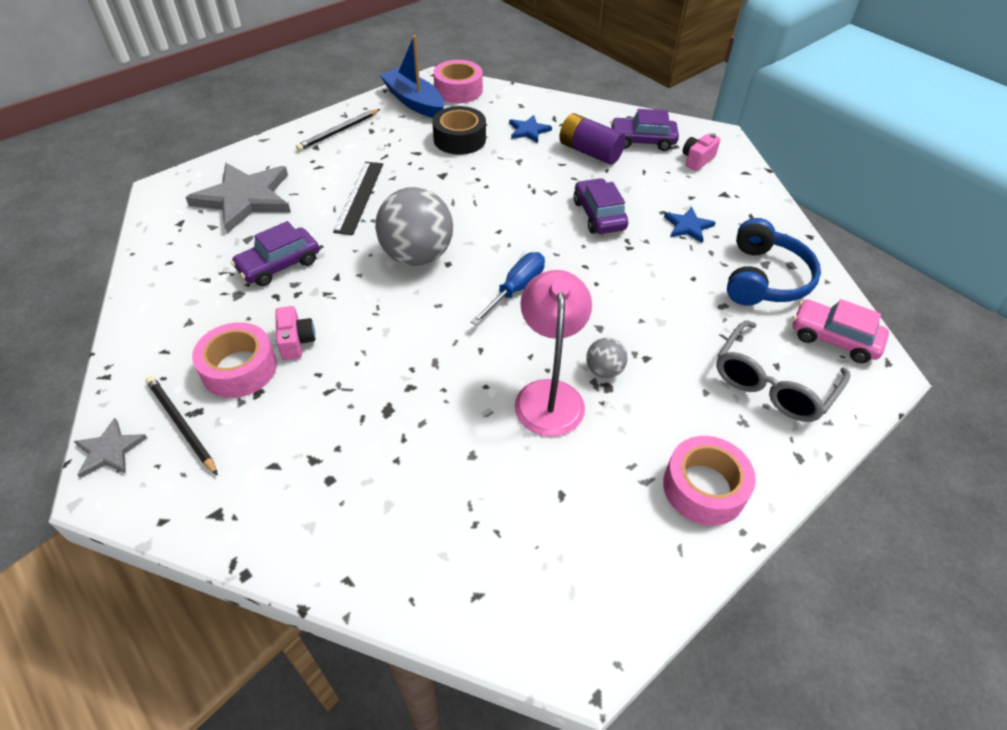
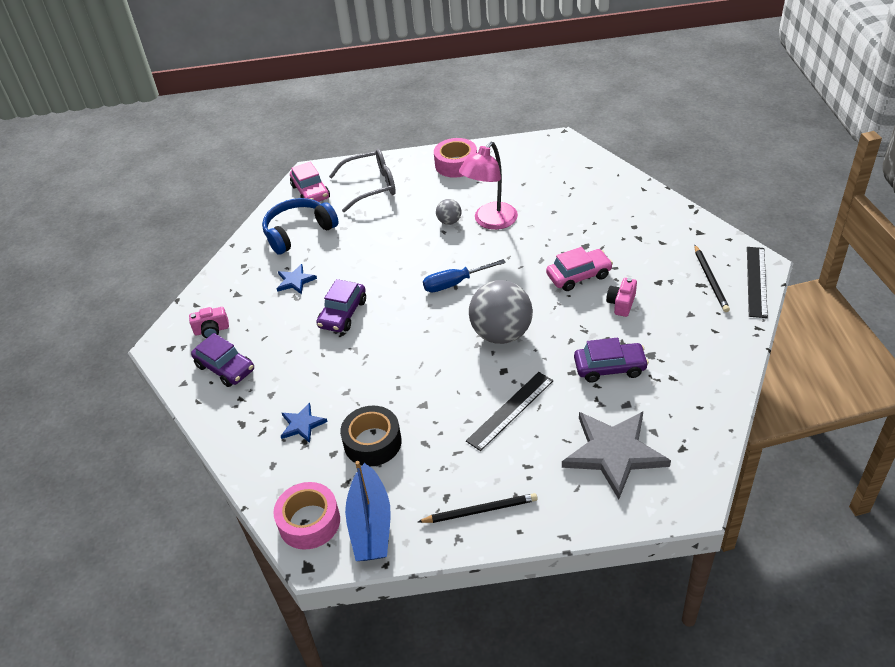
camera: 140 degrees left, 5 degrees down
grey star [74,418,147,478] -> black ruler [747,247,768,318]
pink tape [192,322,277,398] -> none
purple battery [559,113,626,165] -> none
none -> pink car [546,247,613,291]

